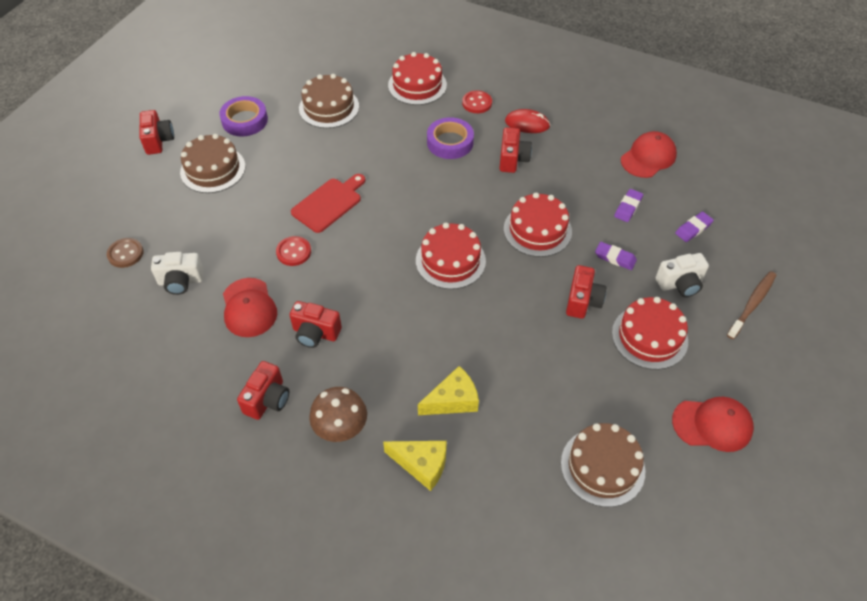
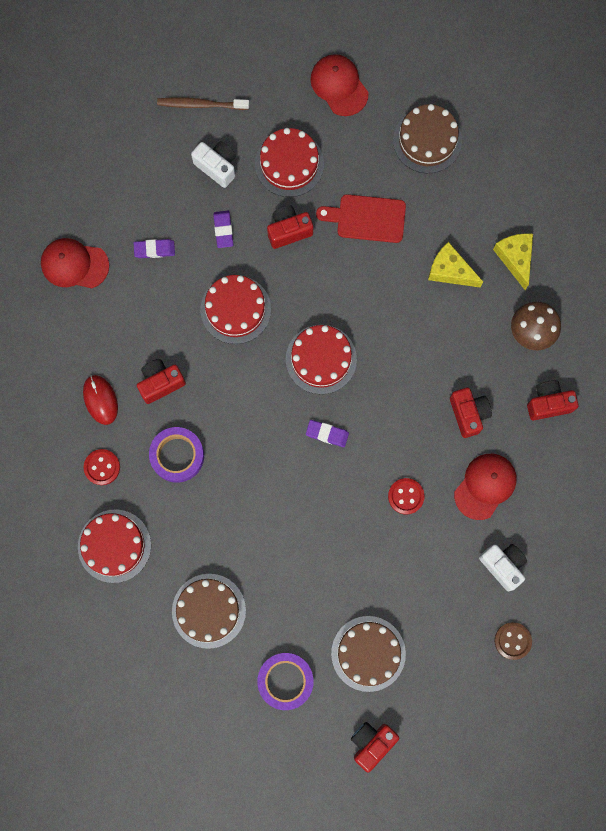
camera: 125 degrees left, 25 degrees up
red cutting board [291,174,366,233] -> red cutting board moved to [316,194,406,243]
purple eraser [675,211,714,242] -> purple eraser moved to [306,420,349,447]

